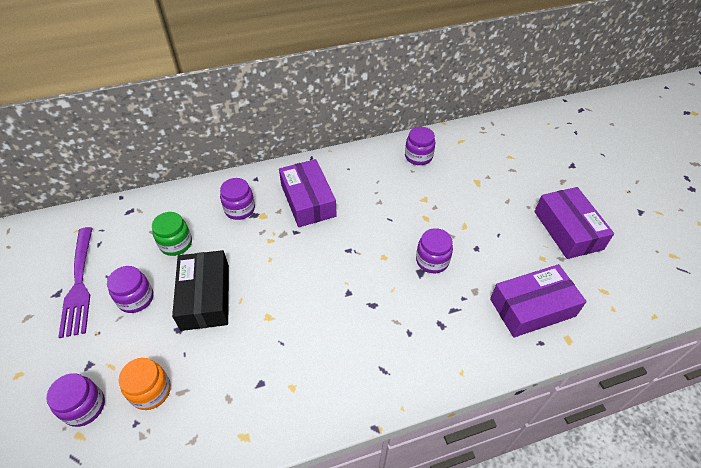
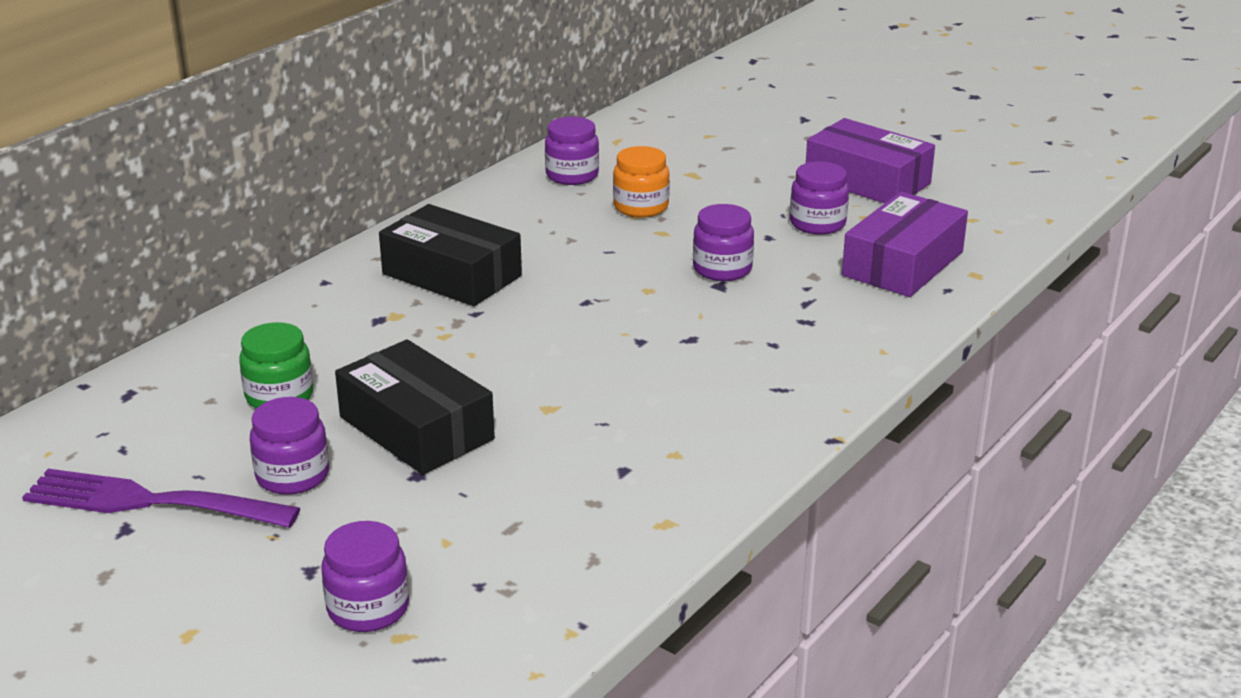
camera: 35 degrees left, 20 degrees down
purple fork [58,227,93,338] -> purple fork turned 150 degrees clockwise [22,469,301,528]
orange jar [119,358,171,410] -> orange jar moved to [613,146,670,218]
purple jar [220,178,255,220] -> purple jar moved to [790,162,849,235]
purple box [279,159,337,227] -> black box [379,204,522,306]

